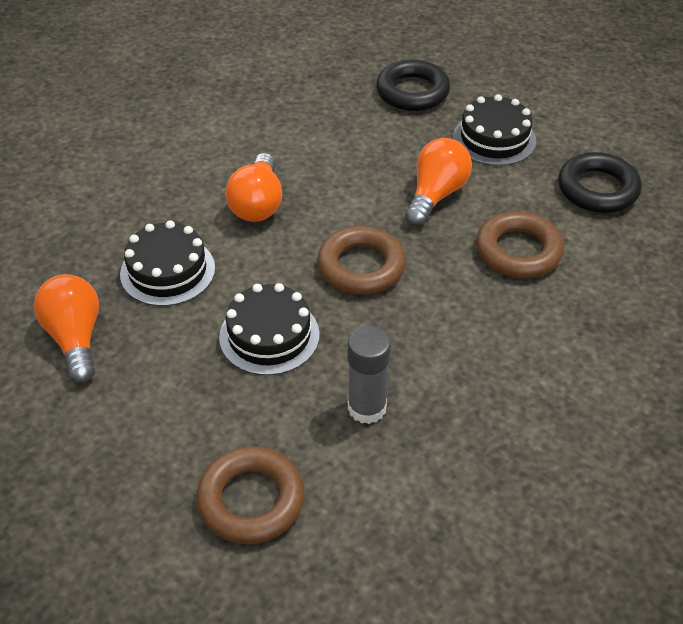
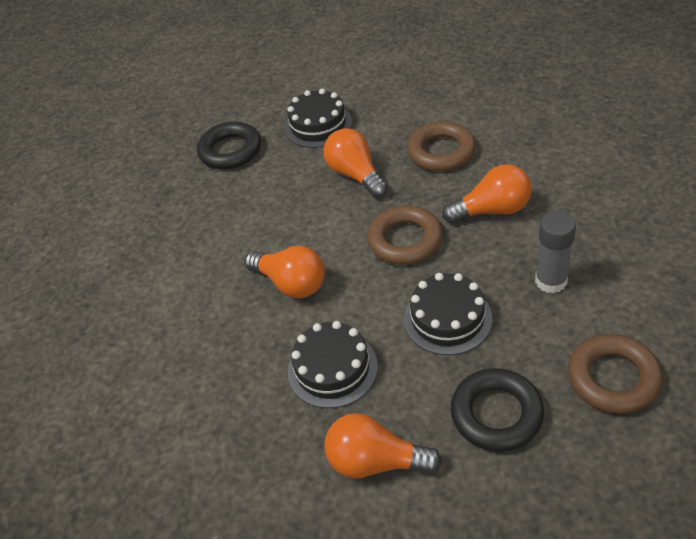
camera: 55 degrees left, 0 degrees up
black ring [558,152,642,213] -> black ring moved to [451,368,544,452]
none -> orange light bulb [442,164,531,224]

